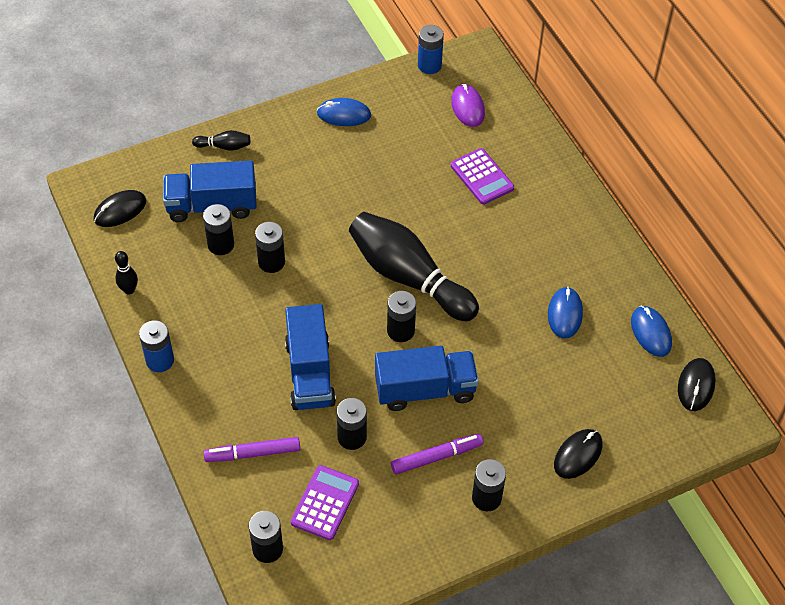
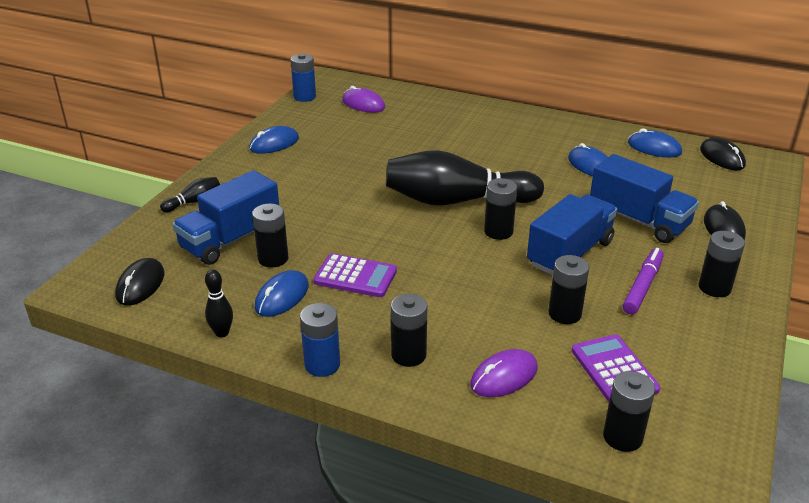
camera: 40 degrees left, 20 degrees down
purple marker [204,437,300,462] -> purple mouse [470,349,538,397]
black battery [255,222,285,273] -> black battery moved to [391,294,428,367]
blue truck [285,304,336,410] -> blue truck moved to [590,154,699,243]
purple calculator [451,148,514,205] -> purple calculator moved to [314,253,397,297]
none -> blue mouse [255,270,309,317]

